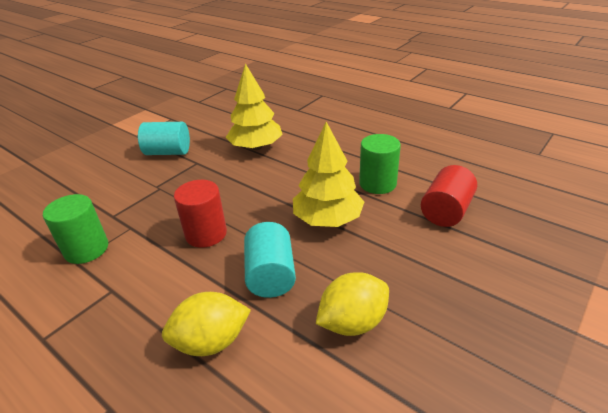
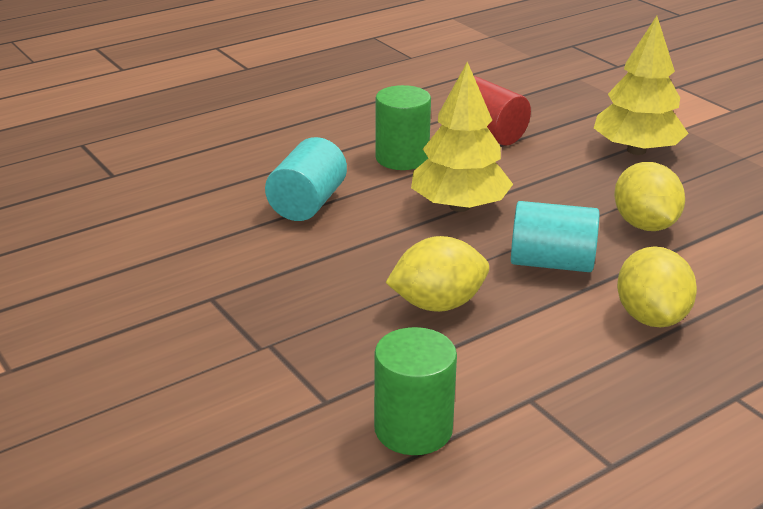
camera: 75 degrees left, 5 degrees down
turquoise cylinder [138,122,190,155] -> turquoise cylinder moved to [265,137,347,221]
red cylinder [174,180,227,248] -> yellow lemon [385,236,489,312]
yellow tree [226,63,283,150] -> yellow tree moved to [594,16,689,155]

